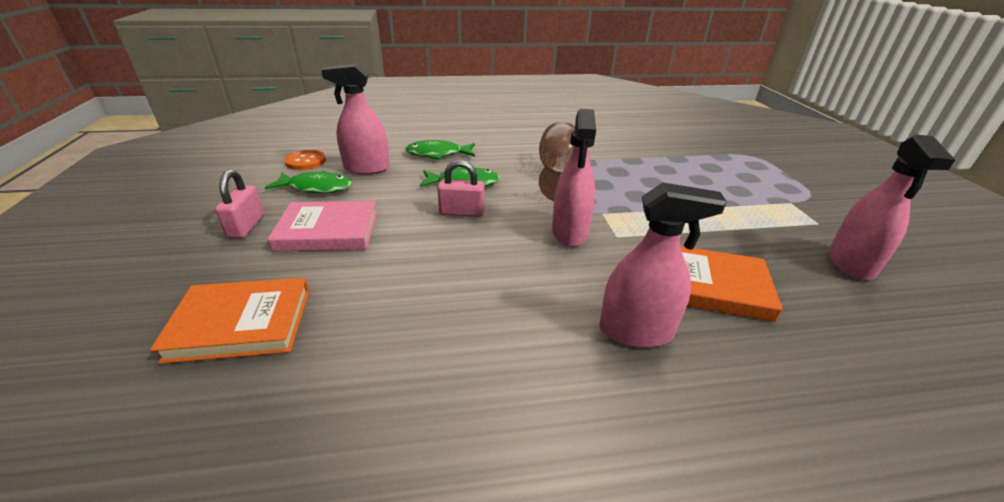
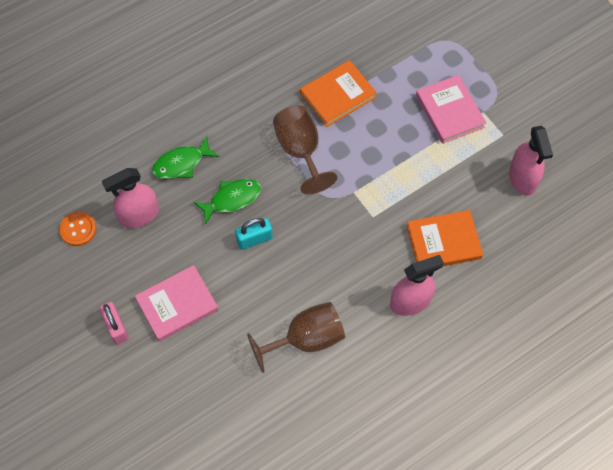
camera: 25 degrees left, 30 degrees up
orange book [150,278,310,364] -> orange book moved to [300,60,377,127]
green fish [265,170,352,194] -> none
pink padlock [437,160,485,217] -> turquoise padlock [235,218,273,250]
pink spray bottle [552,109,596,247] -> none
none -> brown goblet [247,302,345,373]
none -> pink book [416,75,486,144]

